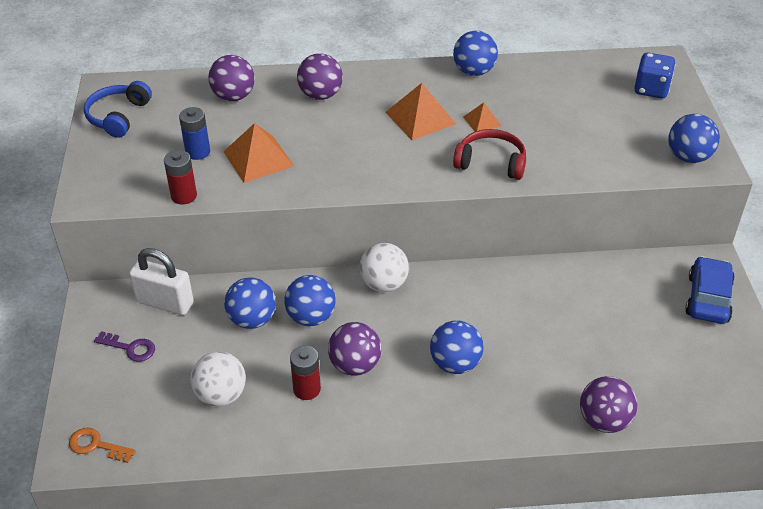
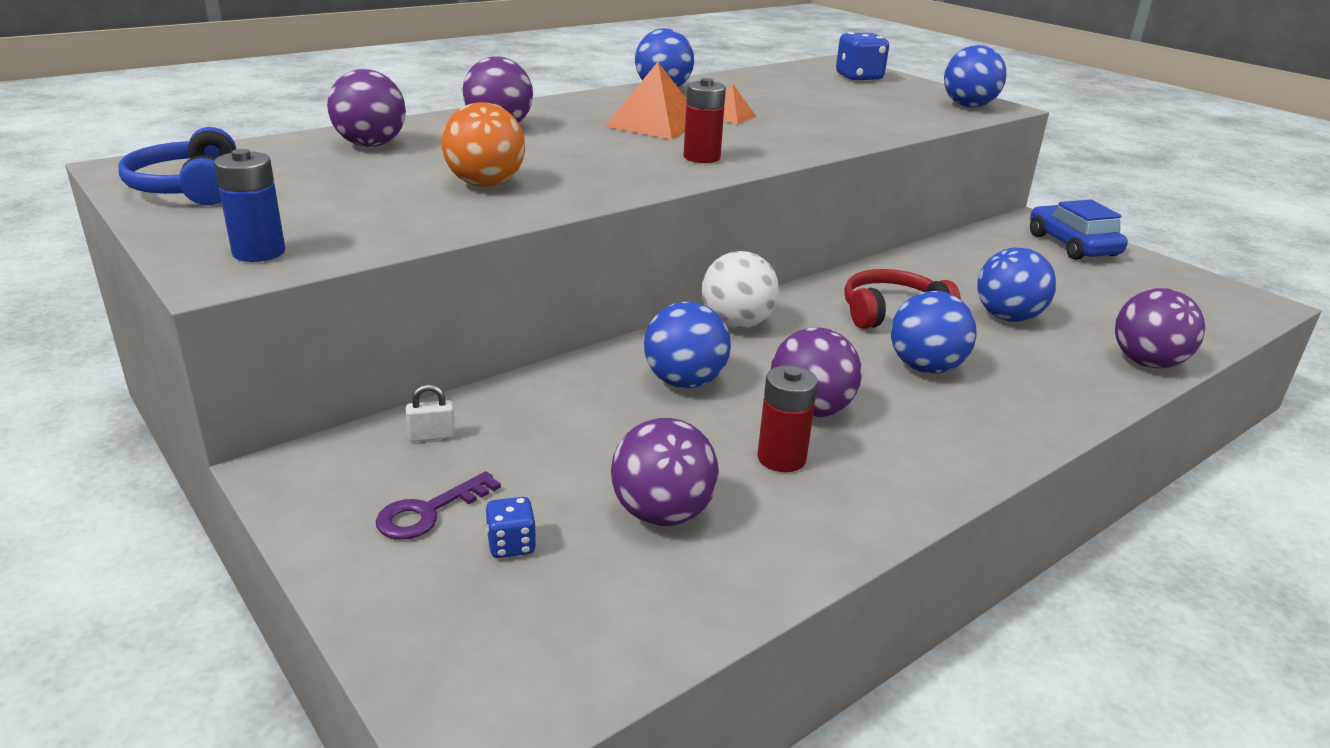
camera: 35 degrees left, 15 degrees down
orange key [69,428,136,463] -> none
purple key [94,331,155,362] -> purple key turned 150 degrees clockwise [376,471,501,540]
white padlock [129,248,194,315] -> white padlock [406,384,456,442], size x0.42
red battery [164,150,197,205] -> red battery moved to [683,78,726,163]
blue battery [179,107,210,160] -> blue battery moved to [214,149,285,262]
white ball [190,351,246,407] -> purple ball [611,418,719,526]
orange pyramid [223,123,294,183] -> orange ball [442,102,525,187]
blue ball [224,278,276,329] -> blue ball moved to [977,247,1056,322]
red headphones [453,129,526,180] -> red headphones moved to [844,269,961,329]
none -> blue dice [486,497,536,558]

